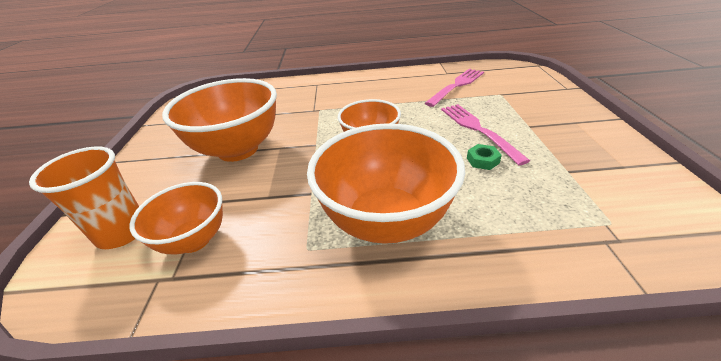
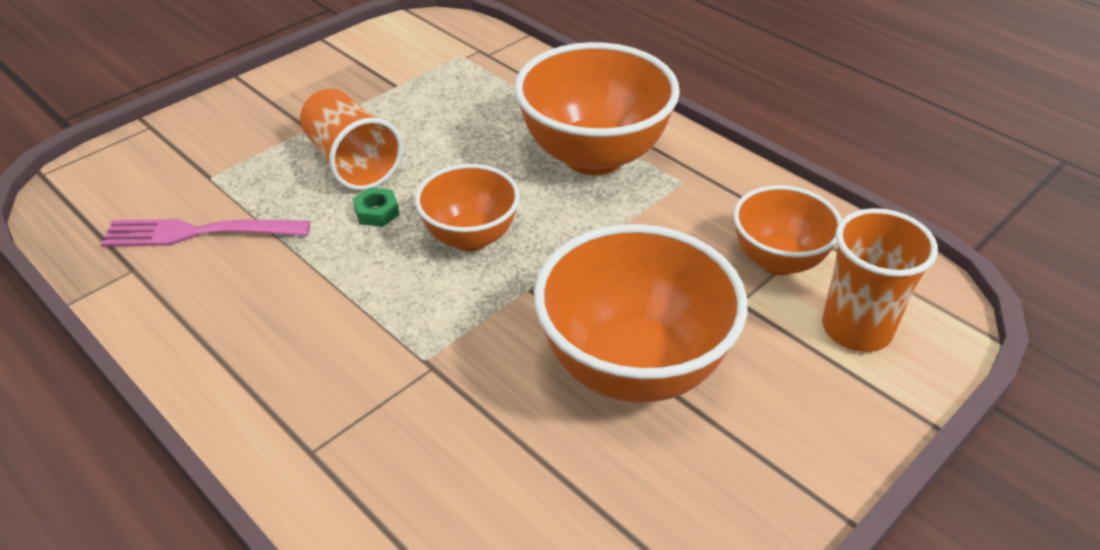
camera: 135 degrees left, 5 degrees up
pink fork [441,104,530,165] -> orange cup [300,88,403,190]
green nut [467,144,502,170] -> green nut moved to [353,187,399,227]

